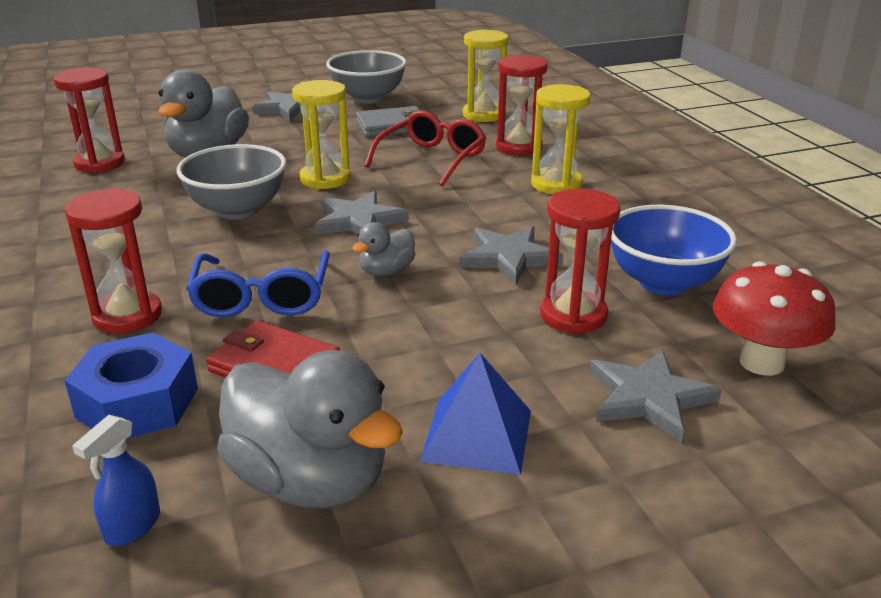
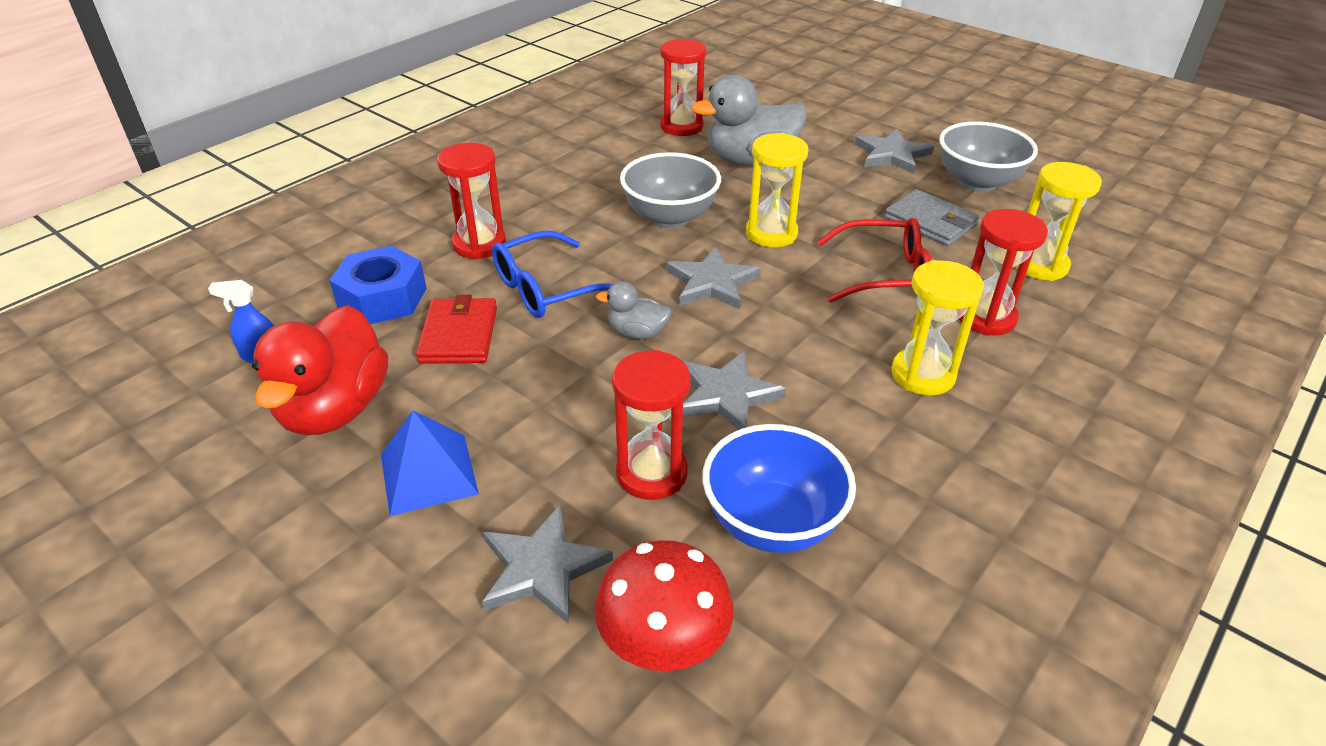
camera: 60 degrees right, 10 degrees up
grey duck [217,350,403,509] -> red duck [252,305,388,435]

